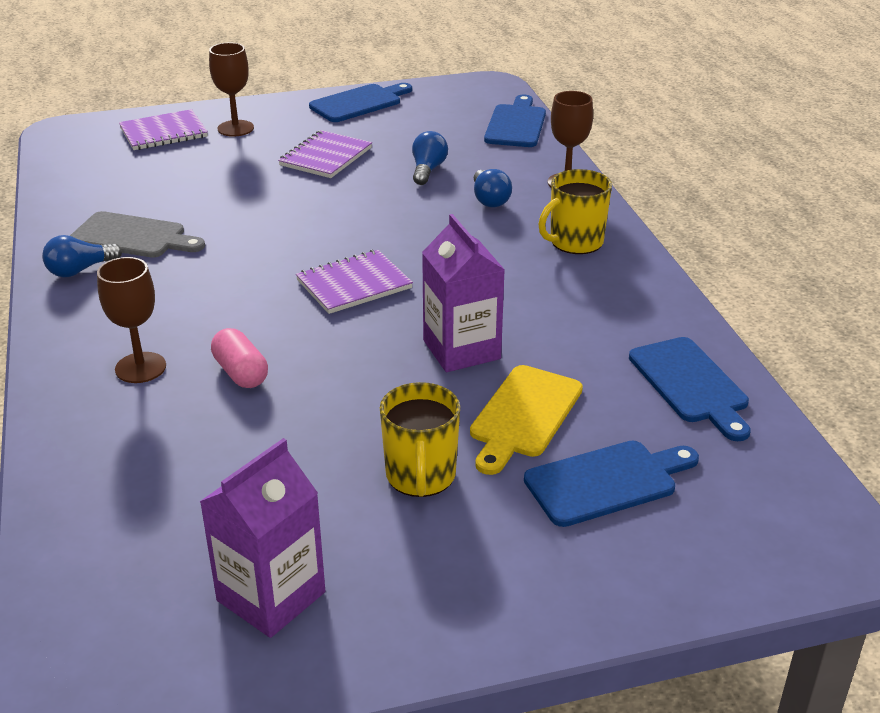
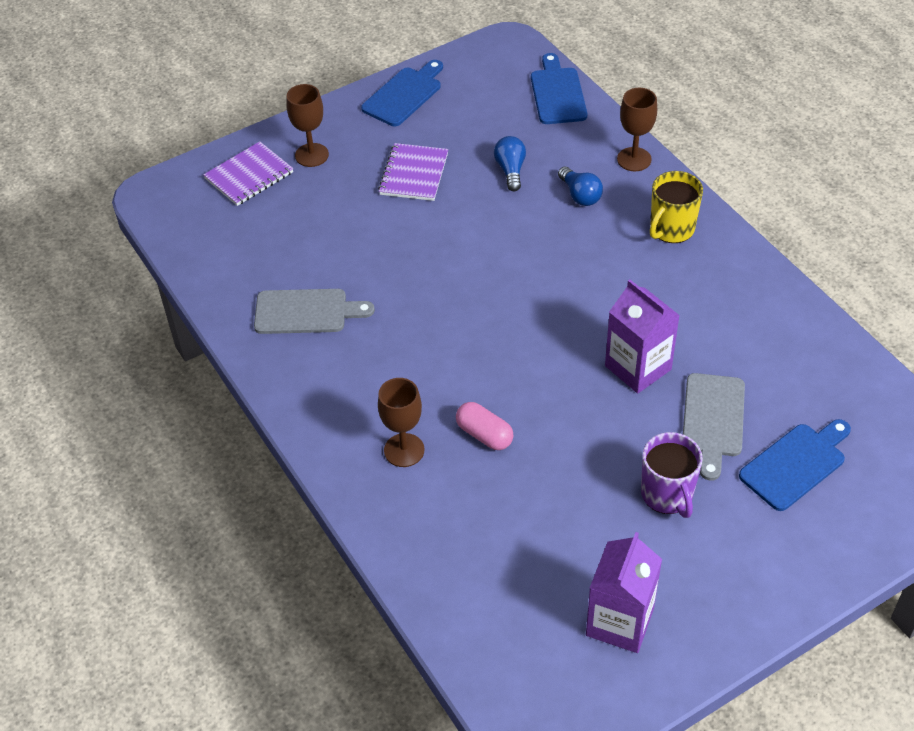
camera: 15 degrees left, 15 degrees up
blue light bulb [42,235,122,277] -> none
purple notebook [296,250,413,314] -> none
yellow mug [380,382,460,497] -> purple mug [641,432,703,518]
yellow cutting board [470,365,583,475] -> grey cutting board [683,373,745,481]
blue cutting board [629,337,751,441] -> none

